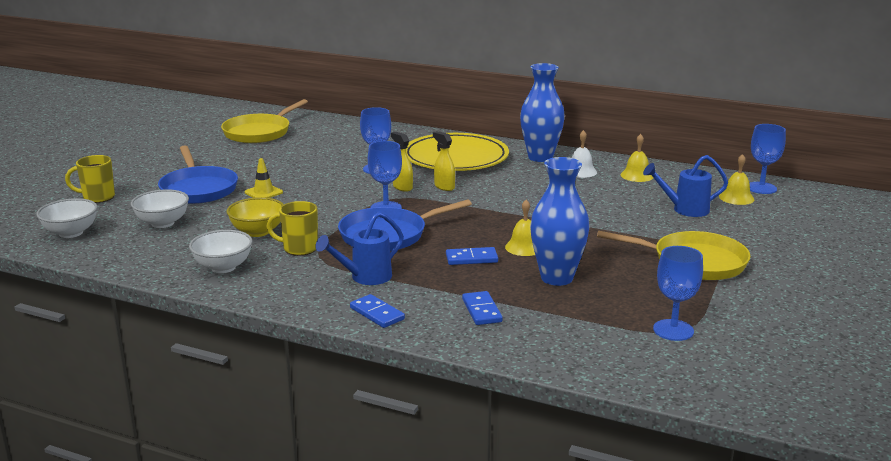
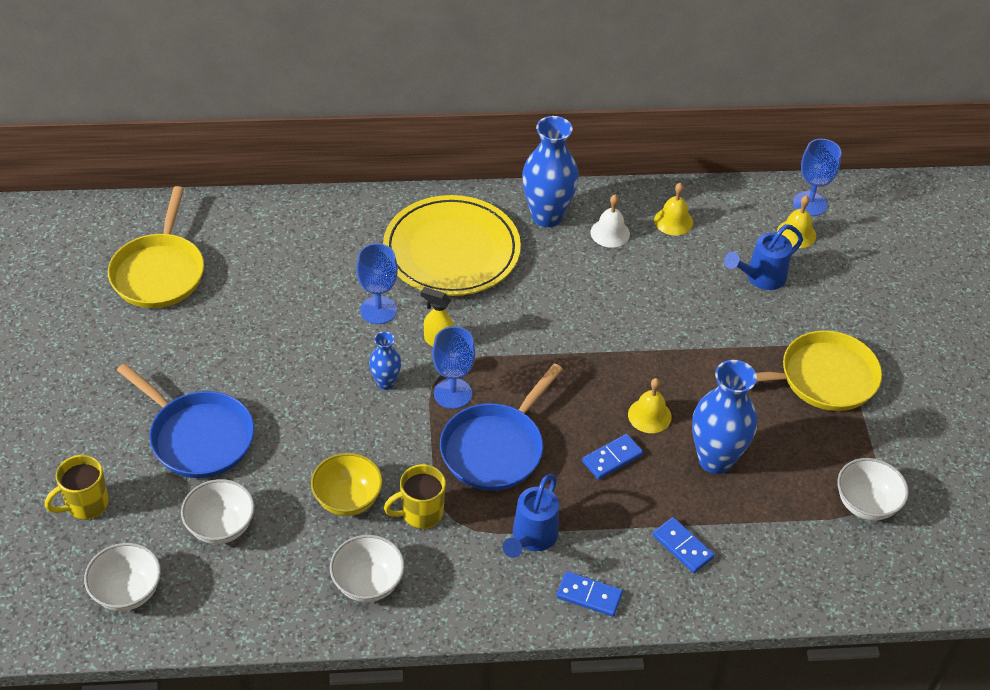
camera: 30 degrees left, 25 degrees up
yellow traffic cone [245,158,283,198] -> none
yellow spray bottle [433,131,455,191] -> none
blue goblet [653,246,703,341] -> white bowl [837,458,909,521]
none -> blue vase [369,331,401,390]

